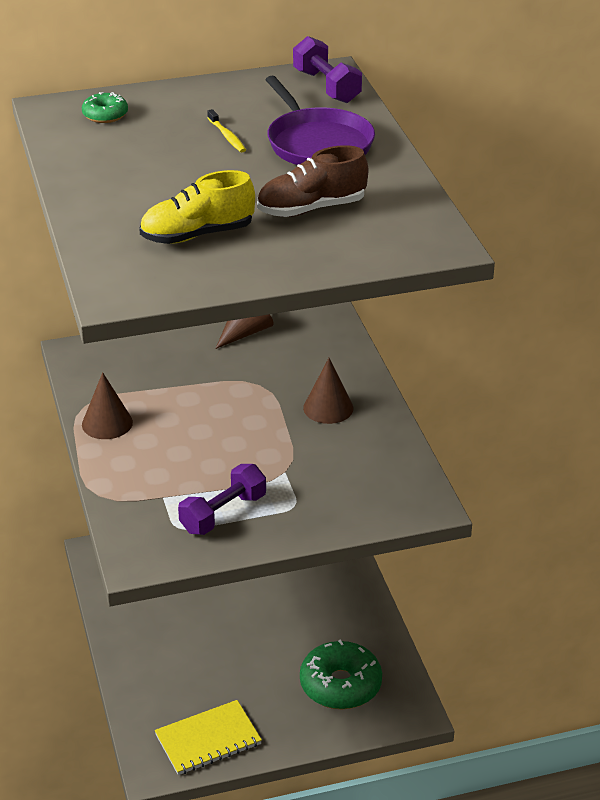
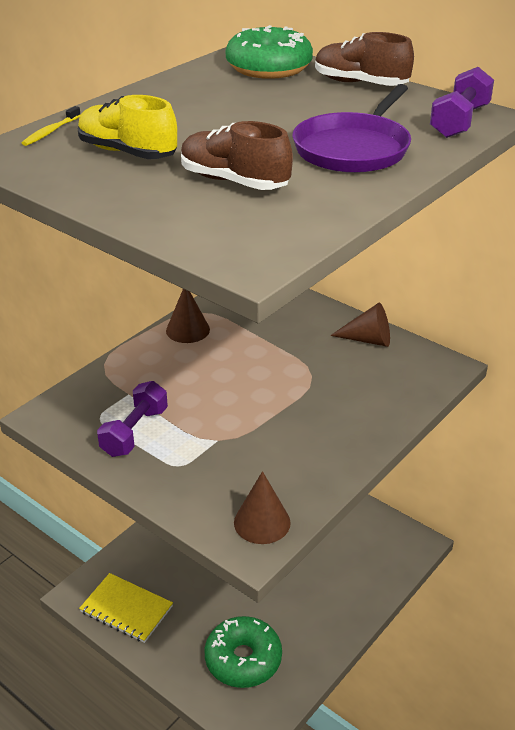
camera: 55 degrees right, 0 degrees up
green donut [82,92,128,123] -> green donut [226,25,313,79], size x2.02
purple dumbbell [178,464,266,535] -> purple dumbbell turned 75 degrees counterclockwise [97,381,168,457]
yellow toothbrush [207,109,246,152] -> yellow toothbrush moved to [22,106,80,146]
brown cone [303,358,353,424] -> brown cone moved to [234,471,291,544]
none -> brown shoe [315,32,414,86]

